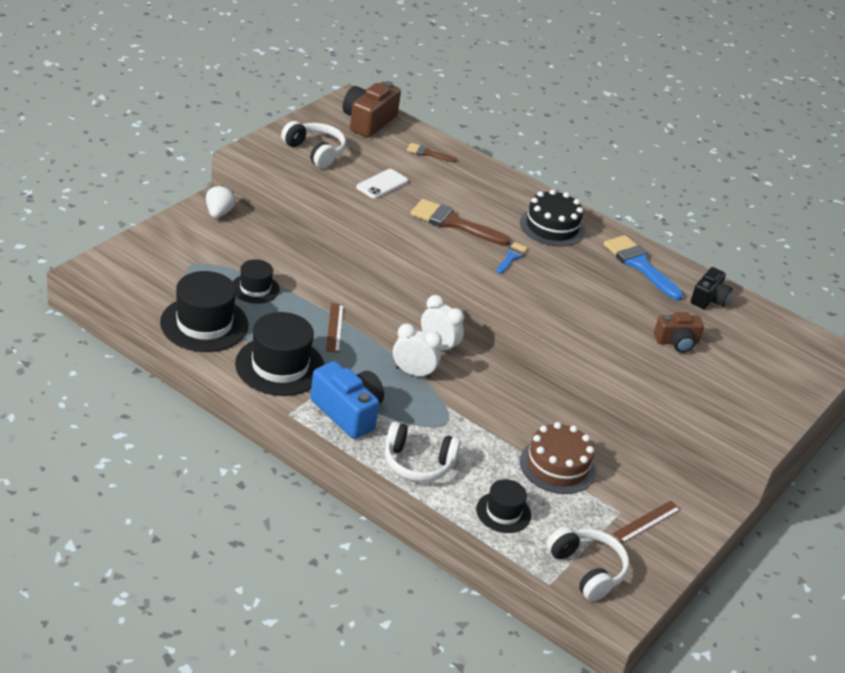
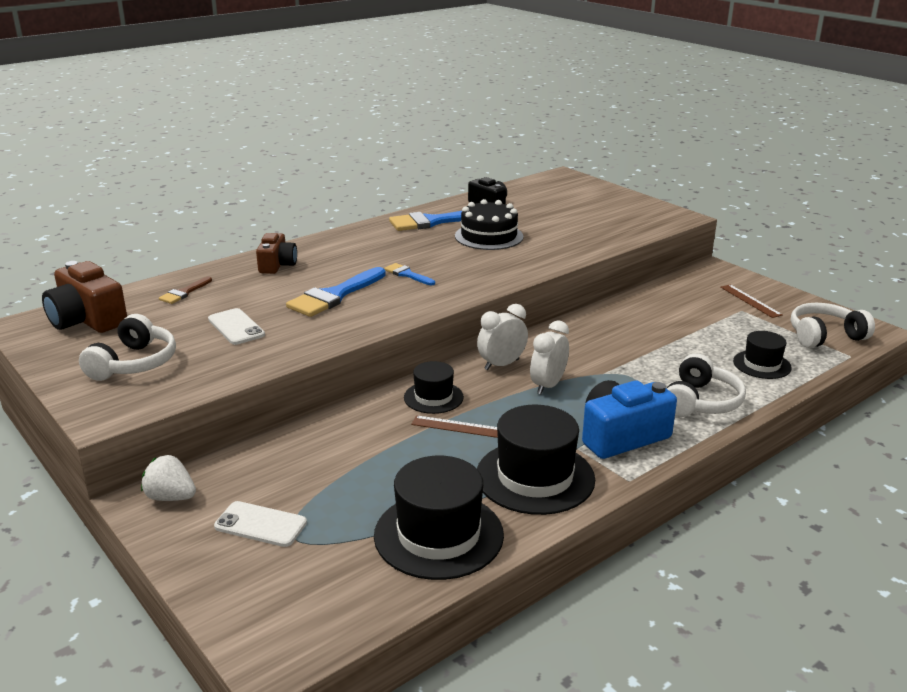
camera: 70 degrees left, 10 degrees down
black hat [233,259,280,304] -> black hat moved to [404,361,464,414]
white headphones [281,121,346,168] -> white headphones turned 135 degrees clockwise [79,314,176,381]
brown brush [410,199,511,246] -> blue brush [286,267,386,317]
black cake [520,189,585,247] -> black cake moved to [455,199,523,250]
brown cake [520,422,596,494] -> none
brown camera [654,312,704,353] -> brown camera moved to [256,233,297,274]
none -> white phone [214,501,307,547]

